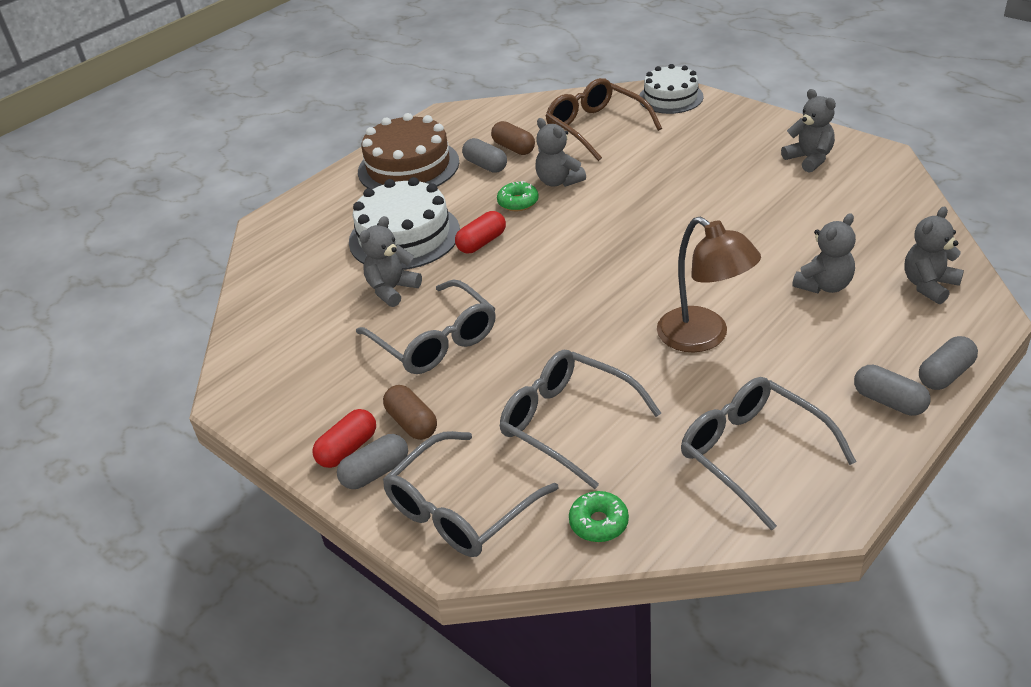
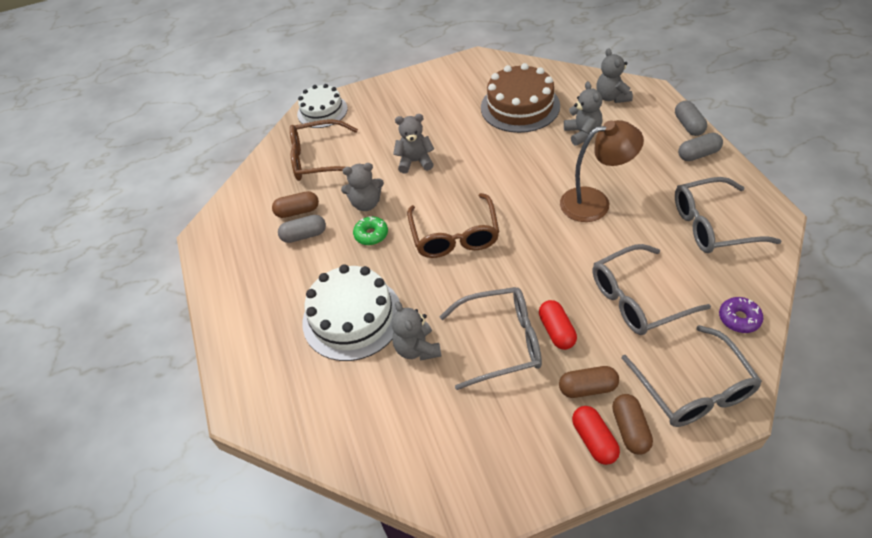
camera: 60 degrees left, 10 degrees up
grey capsule [337,434,408,489] -> brown capsule [612,394,653,455]
brown cake [358,113,459,189] -> brown cake moved to [481,63,560,133]
red capsule [455,211,506,253] -> red capsule moved to [539,300,577,350]
green donut [569,491,629,542] -> purple donut [719,297,763,333]
grey teddy bear [781,89,836,173] -> grey teddy bear moved to [393,114,434,174]
none -> brown glasses [407,193,500,258]

